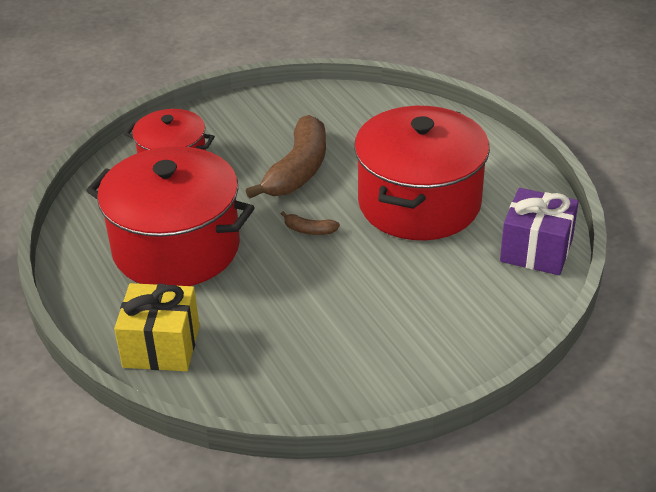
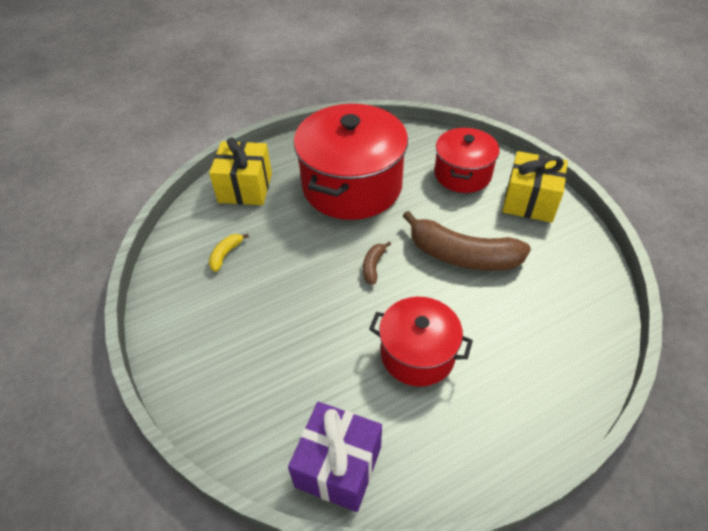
camera: 90 degrees right, 10 degrees up
red pot [354,106,490,240] -> red pot [369,297,473,387], size x0.58
none -> yellow banana [209,233,249,272]
none -> yellow gift [502,151,568,223]

